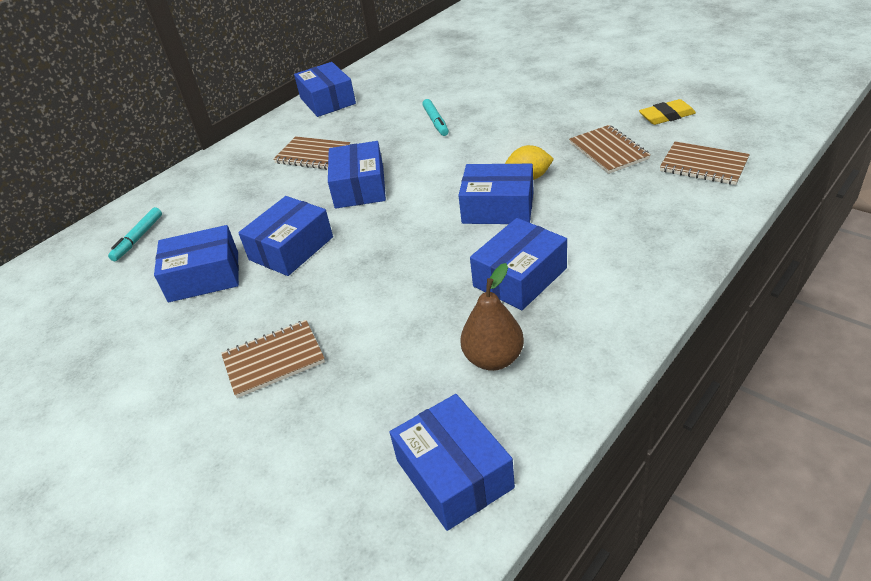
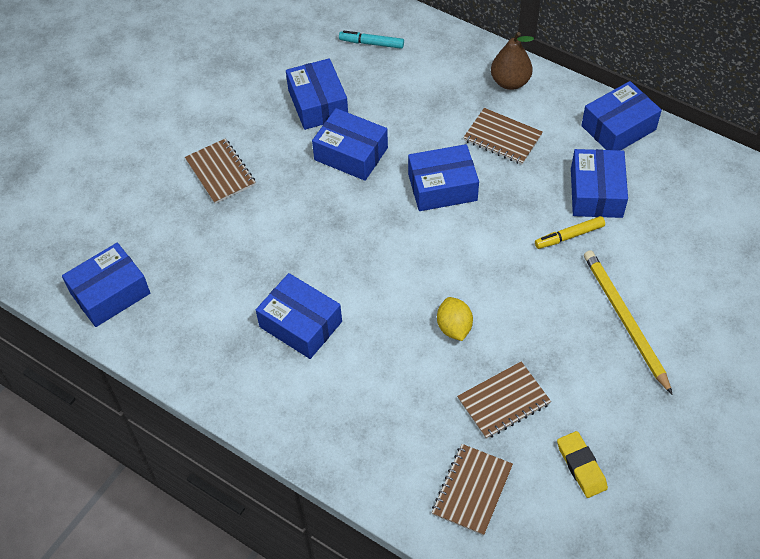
camera: 80 degrees right, 15 degrees up
brown notebook [273,136,350,170] -> brown notebook turned 75 degrees counterclockwise [463,108,543,165]
turquoise marker [422,99,449,136] -> yellow marker [535,216,605,249]
blue box [458,164,534,224] -> blue box moved to [571,149,628,218]
brown pear [460,263,524,371] -> brown pear moved to [491,32,534,90]
none -> yellow pencil [584,250,673,395]

